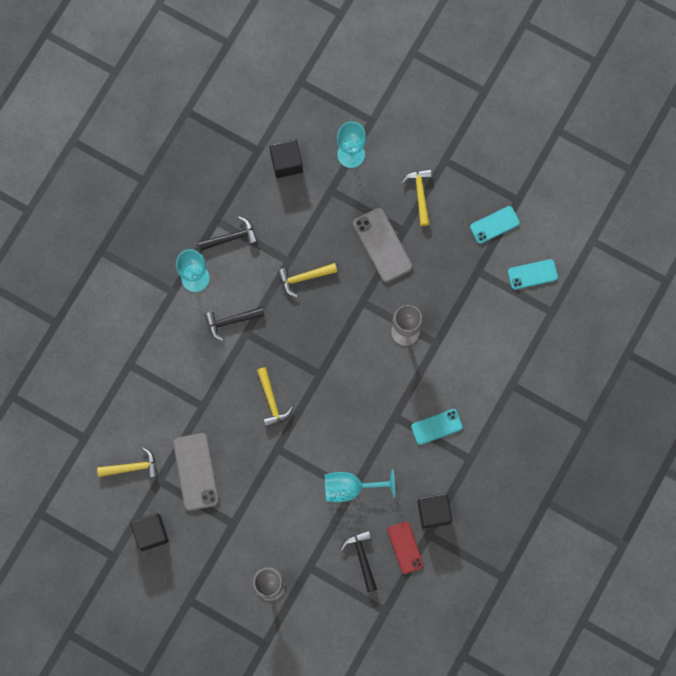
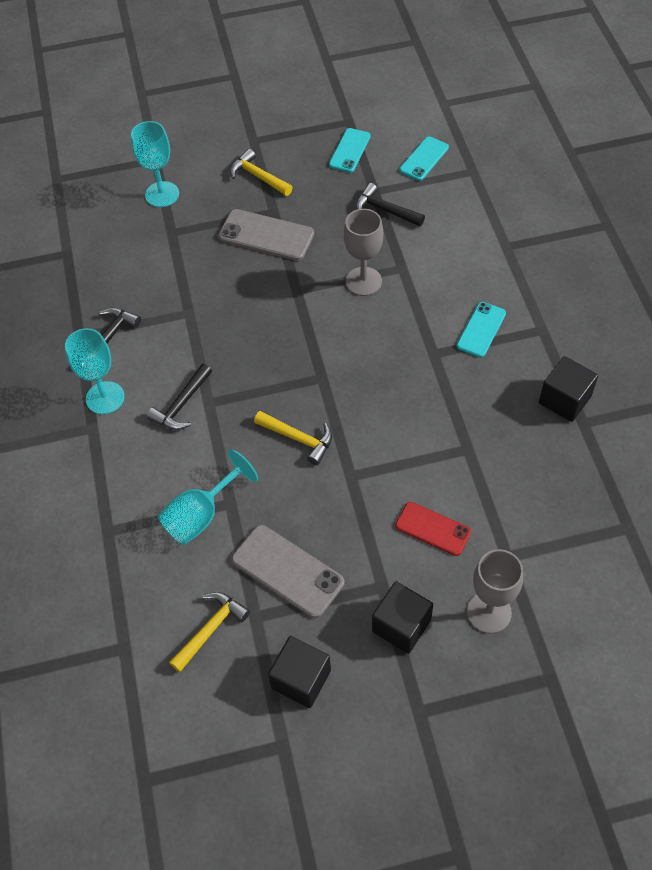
camera: 40 degrees left, 20 degrees down
black cube [269,139,303,178] -> black cube moved to [372,581,433,654]
yellow hammer [278,263,337,298] -> none
turquoise goblet [324,469,395,502] -> turquoise goblet moved to [158,449,258,545]
black hammer [341,530,377,592] -> black hammer moved to [356,183,425,226]
red phone [388,522,424,574] -> red phone moved to [395,502,471,556]

